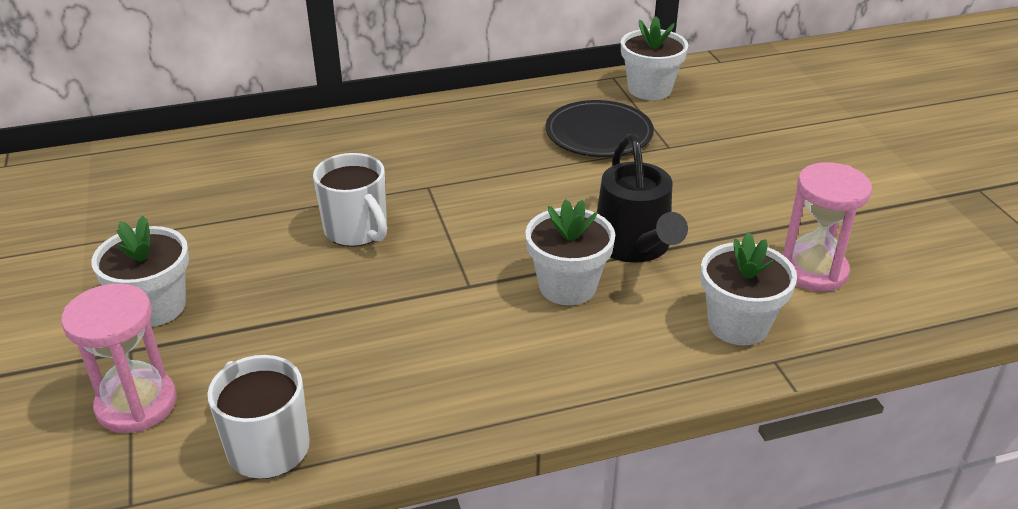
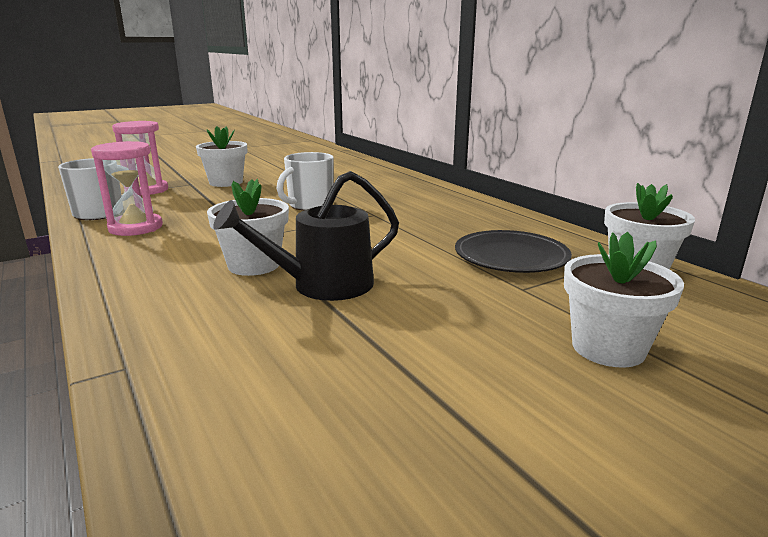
camera: 75 degrees right, 15 degrees down
white flower pot [701,232,797,345] -> white flower pot moved to [564,232,684,368]
pink hourglass [782,162,872,292] -> pink hourglass moved to [91,141,163,236]

